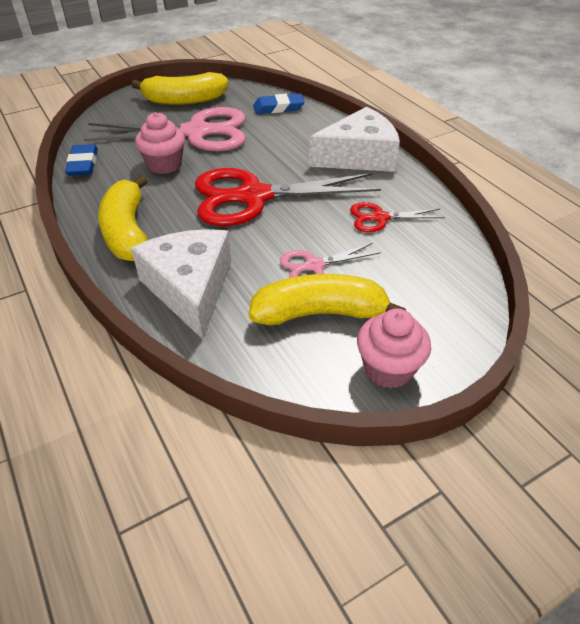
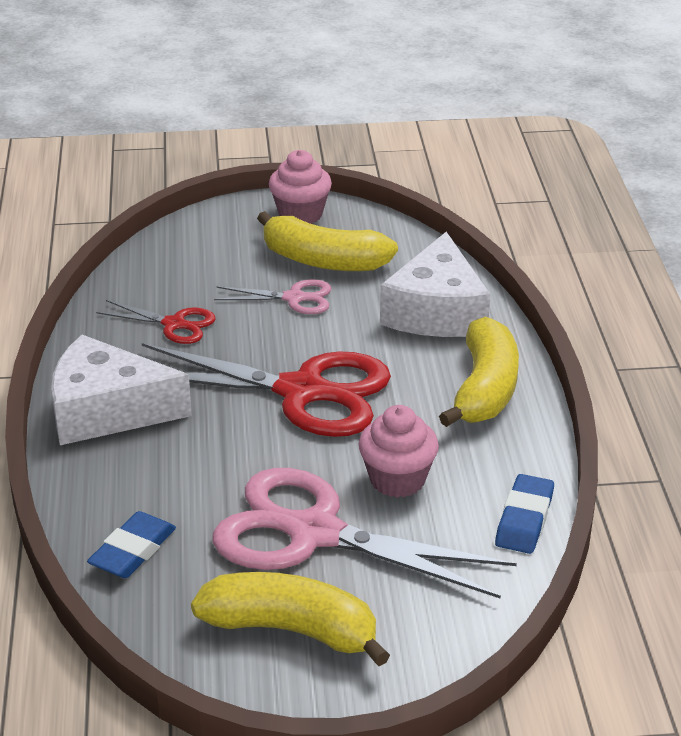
camera: 155 degrees left, 10 degrees down
blue eraser [253,93,305,114] -> blue eraser turned 75 degrees counterclockwise [87,511,176,578]

